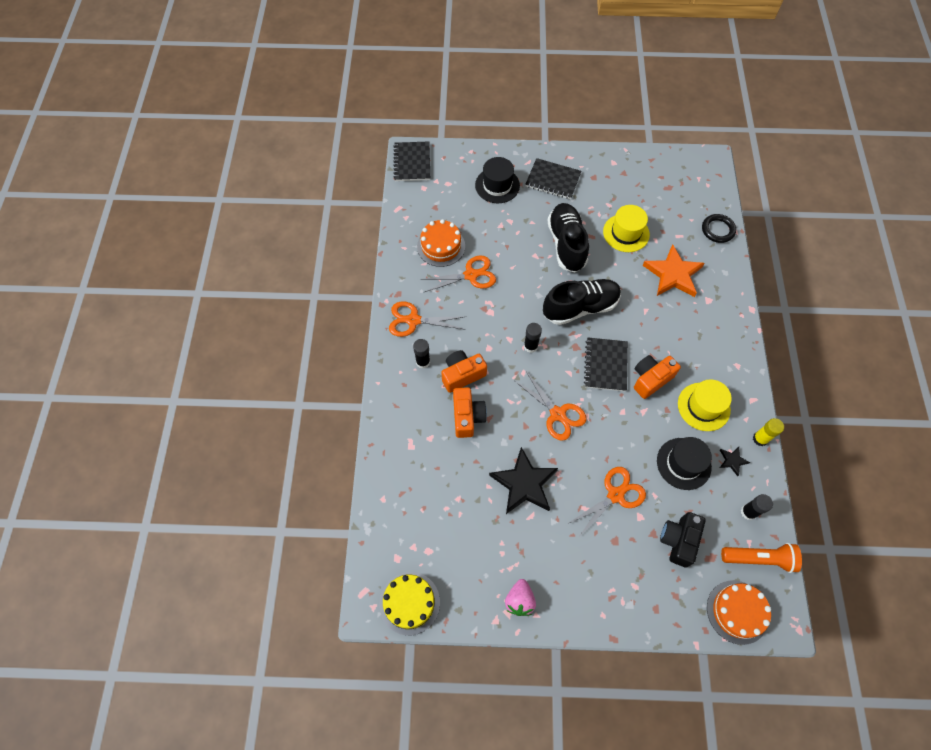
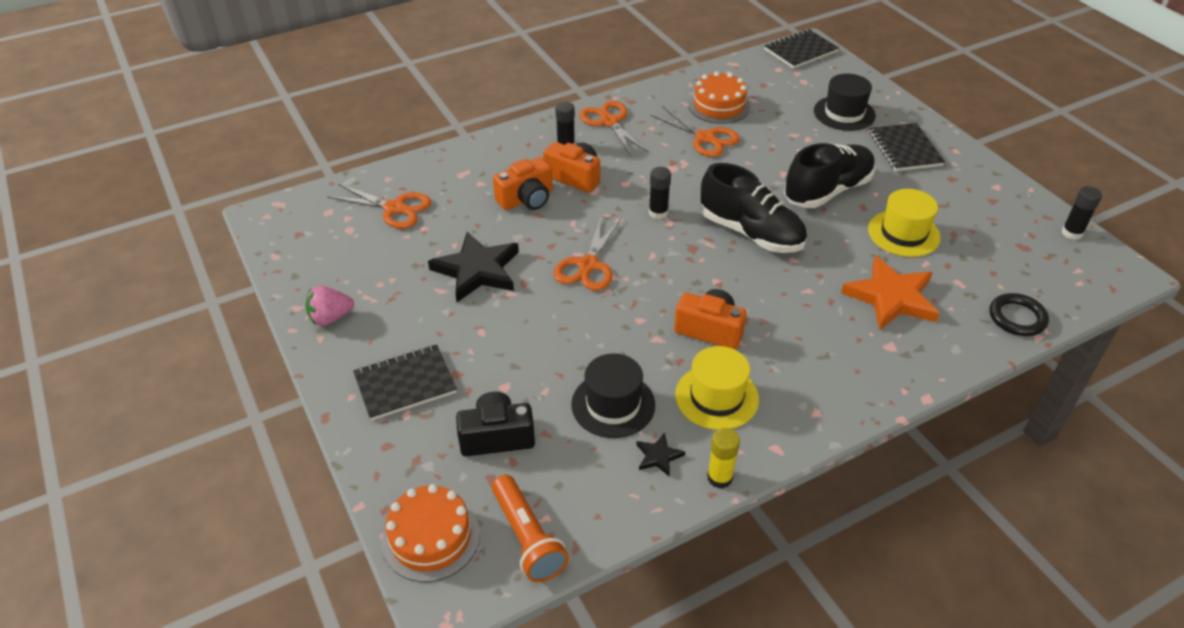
camera: 60 degrees right, 20 degrees down
yellow cake [379,572,440,636] -> none
orange scissors [569,467,646,538] -> orange scissors moved to [327,184,431,229]
black notebook [584,337,628,392] -> black notebook moved to [353,344,457,421]
black glue stick [741,494,773,520] -> black glue stick moved to [1062,186,1102,240]

